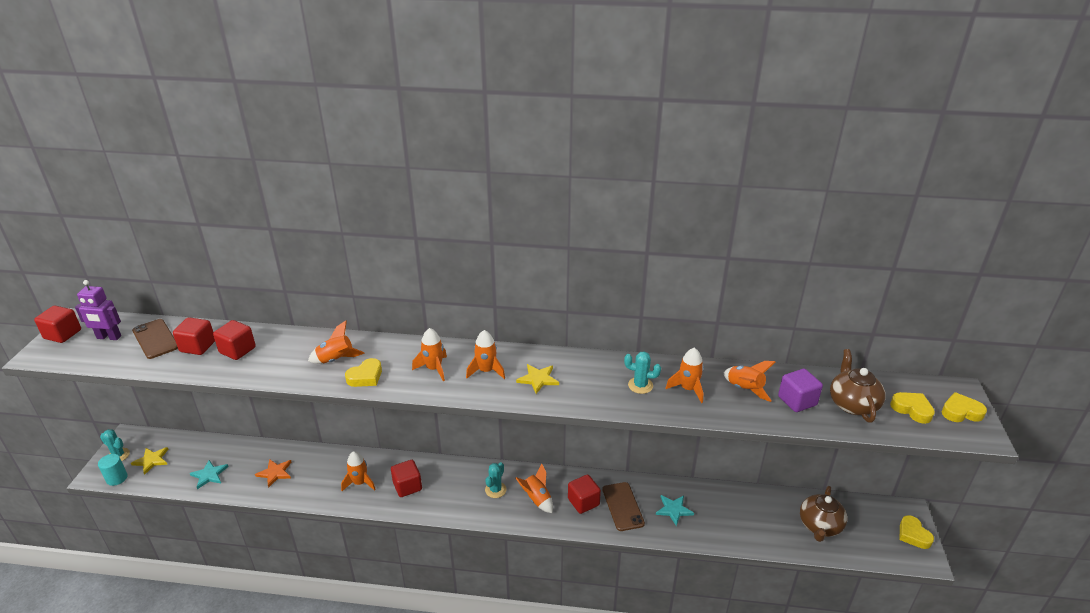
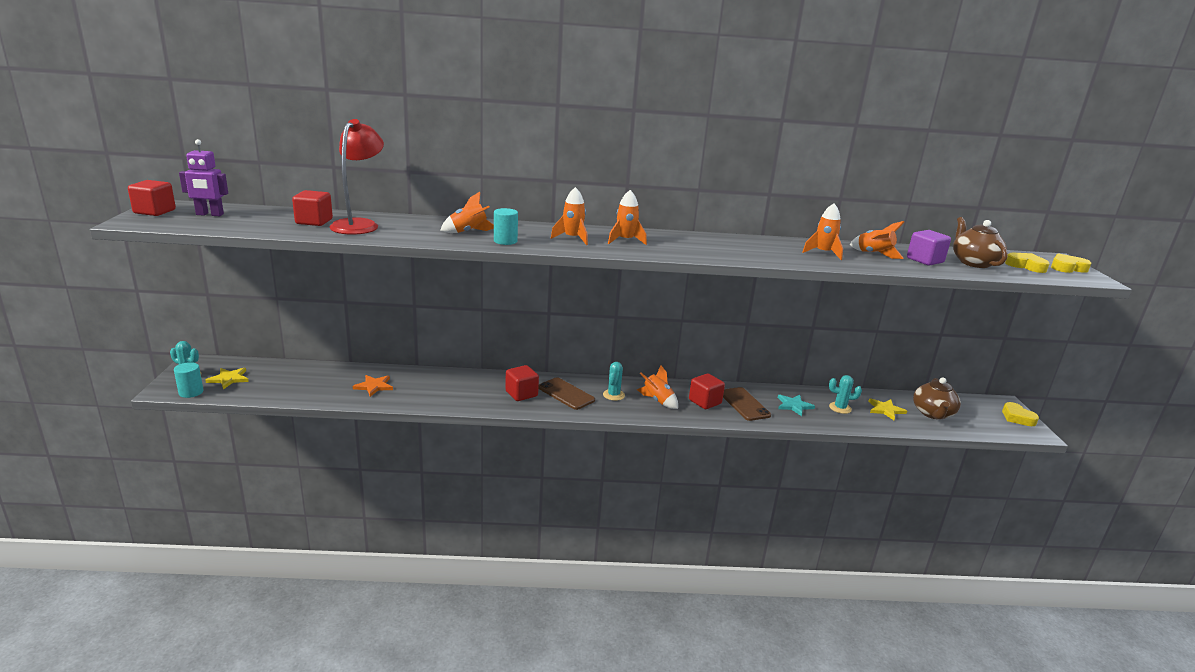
camera: 10 degrees left, 10 degrees down
brown phone [132,319,178,359] -> brown phone moved to [538,377,595,410]
turquoise star [190,460,229,489] -> none
red cube [213,320,256,360] -> red lamp [329,119,384,235]
orange rocket [341,451,376,491] -> none
yellow heart [345,358,382,387] -> turquoise cylinder [494,208,518,245]
yellow star [516,364,559,394] -> yellow star moved to [868,399,907,420]
turquoise cactus [624,351,661,394] -> turquoise cactus moved to [829,375,862,414]

